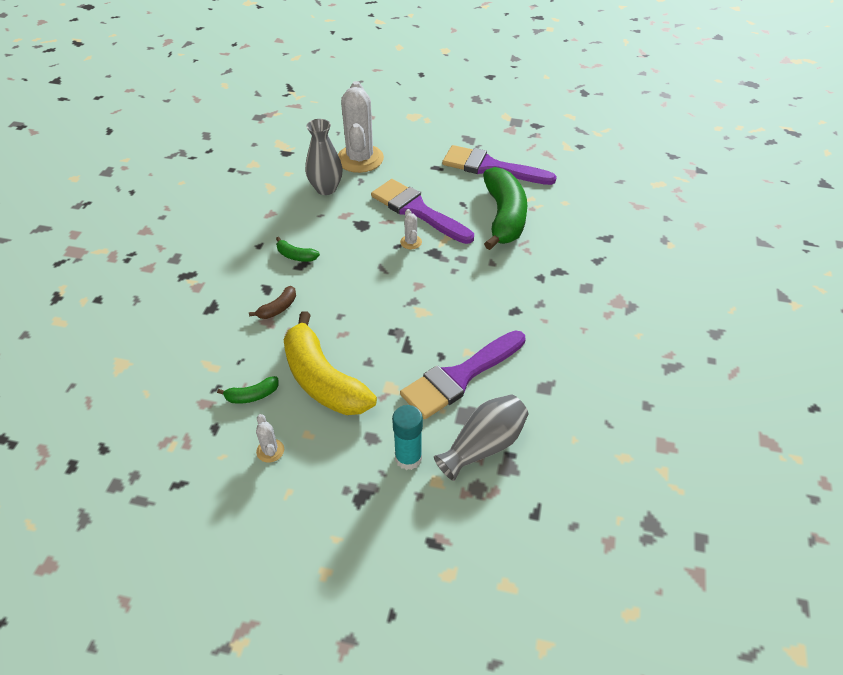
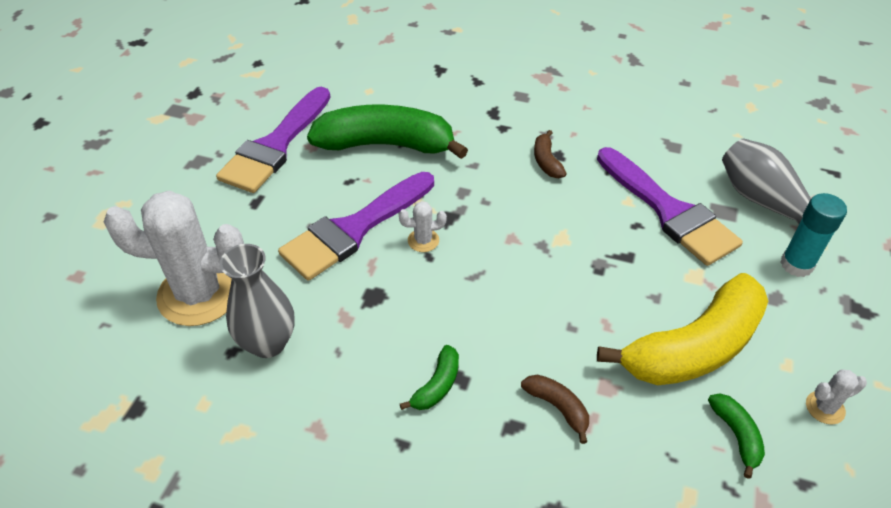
camera: 85 degrees left, 0 degrees up
none -> brown banana [534,130,566,178]

